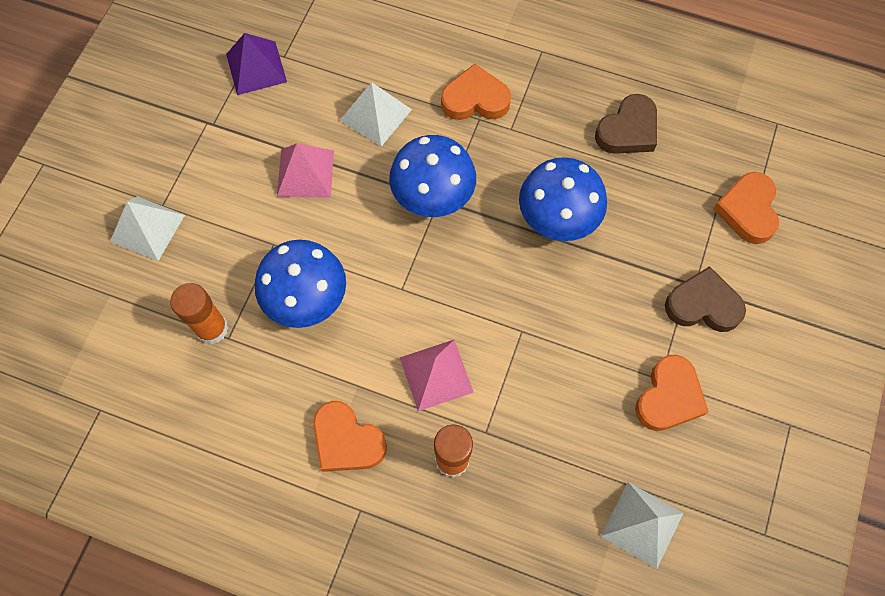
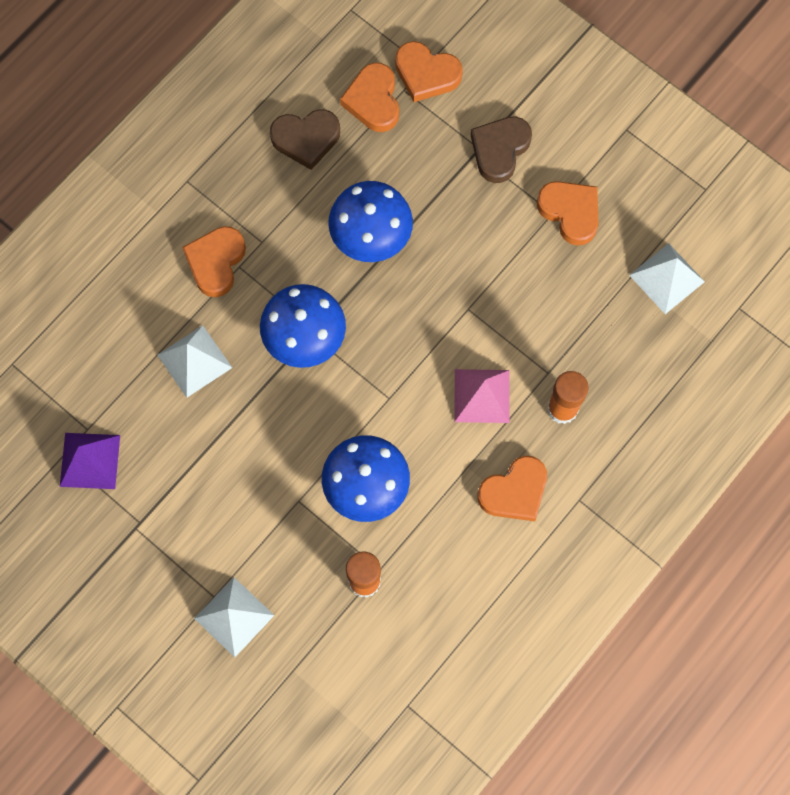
camera: 70 degrees left, 5 degrees up
pink pyramid [277,143,334,198] -> none
brown heart [595,94,657,154] -> brown heart turned 105 degrees clockwise [270,109,340,170]
none -> orange heart [340,63,399,132]

